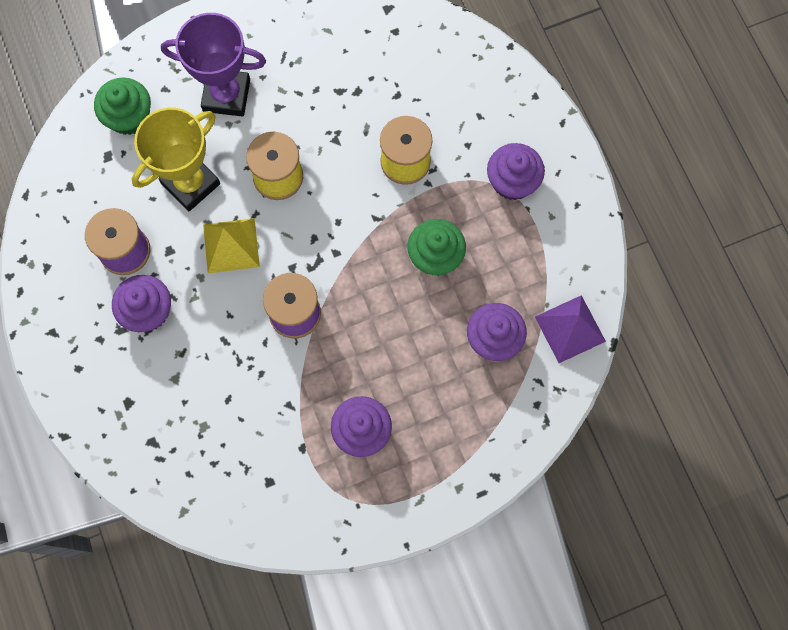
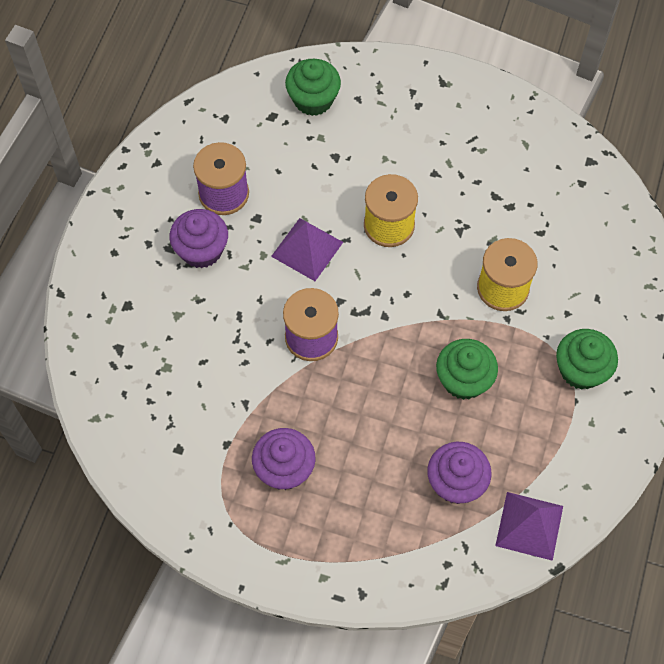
camera: 40 degrees right, 10 degrees down
yellow trophy [132,108,220,211] -> none
purple trophy [161,13,266,117] -> none
yellow pyramid [203,218,260,273] -> purple pyramid [271,218,343,281]
purple cupcake [487,143,545,200] -> green cupcake [556,329,618,390]

